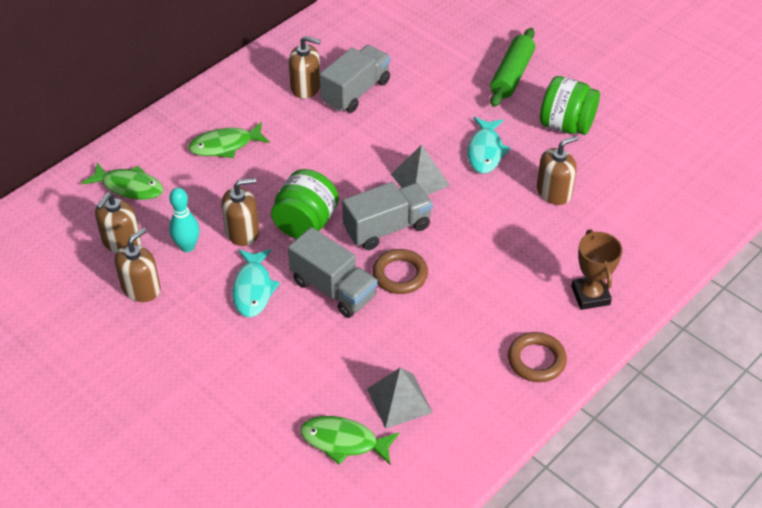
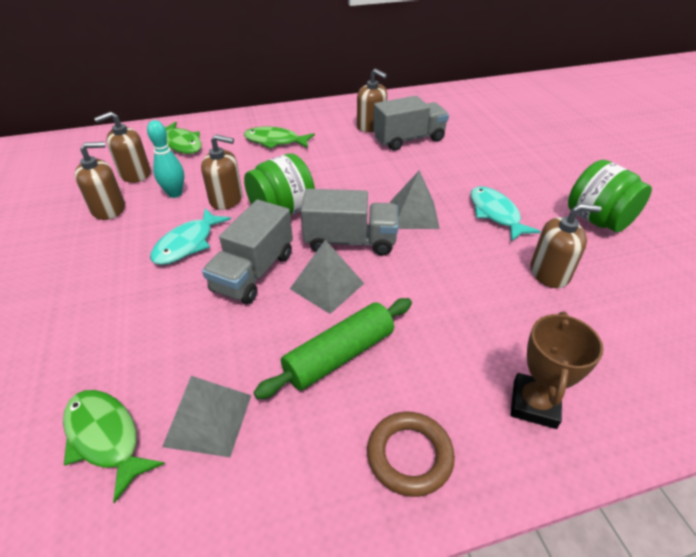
camera: 30 degrees right, 5 degrees down
grey truck [288,227,378,318] -> grey truck turned 45 degrees clockwise [202,200,293,304]
brown ring [373,249,428,294] -> grey pyramid [290,240,364,314]
turquoise fish [468,117,511,174] -> turquoise fish turned 120 degrees clockwise [470,186,541,241]
green rolling pin [490,28,535,107] -> green rolling pin moved to [253,298,412,399]

